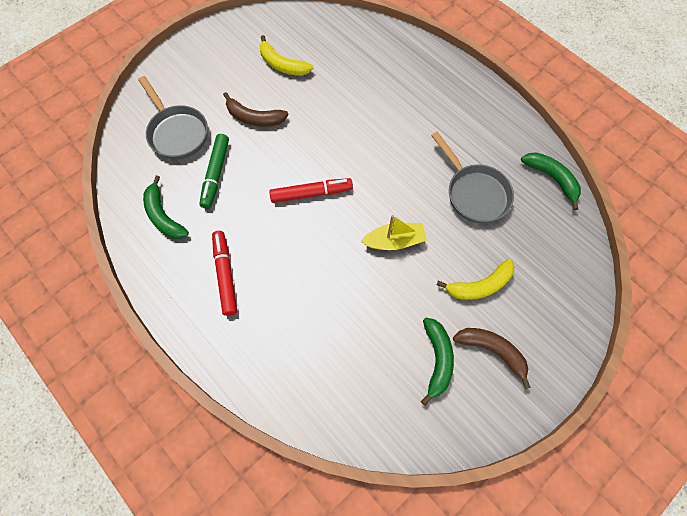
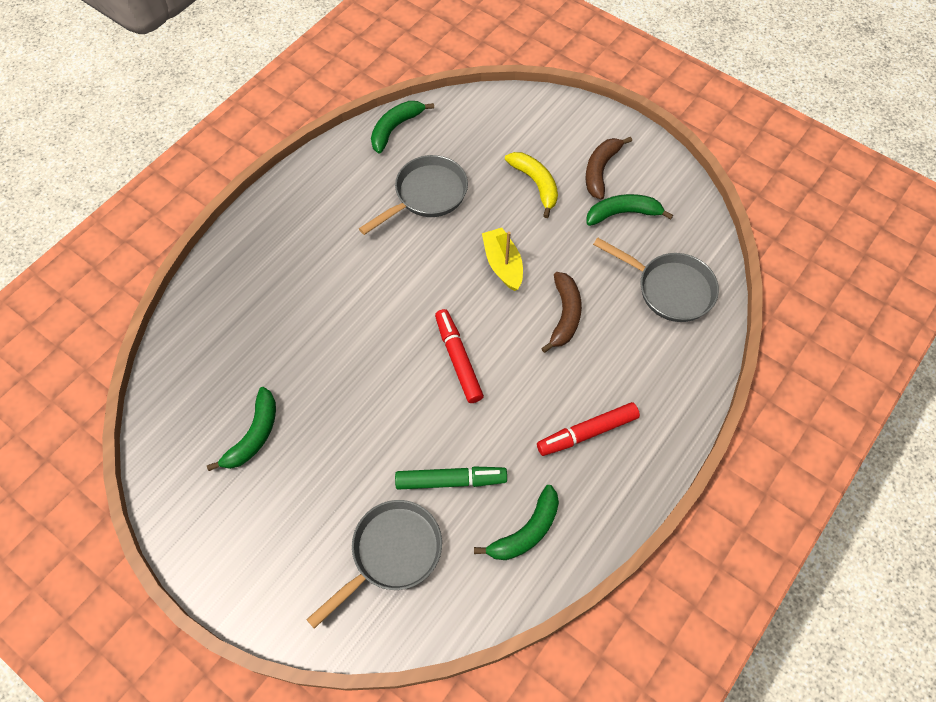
camera: 100 degrees left, 5 degrees down
brown banana [223,92,288,126] -> brown banana moved to [541,272,582,353]
yellow banana [260,35,313,76] -> green banana [207,387,276,471]
none -> grey pan [593,238,719,322]

